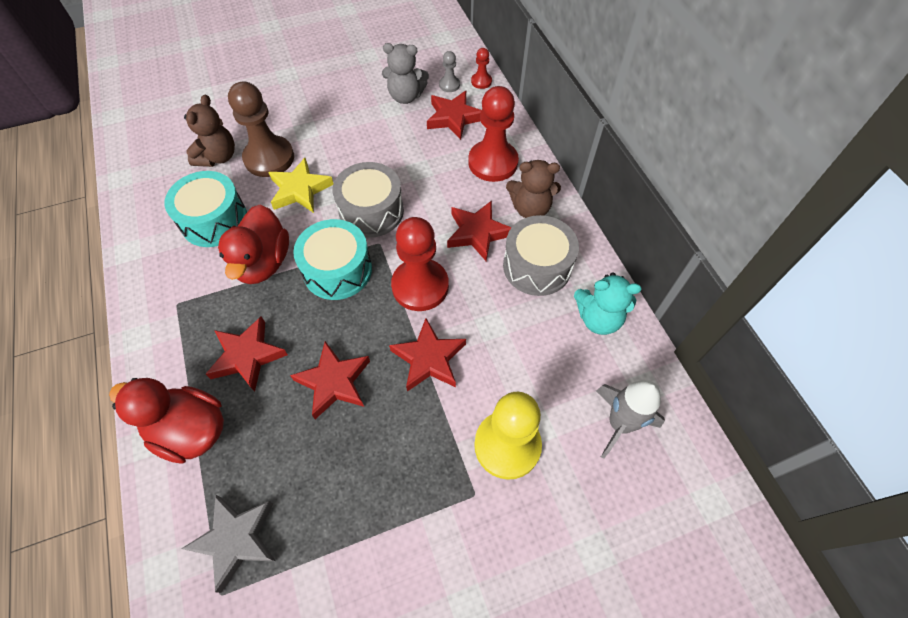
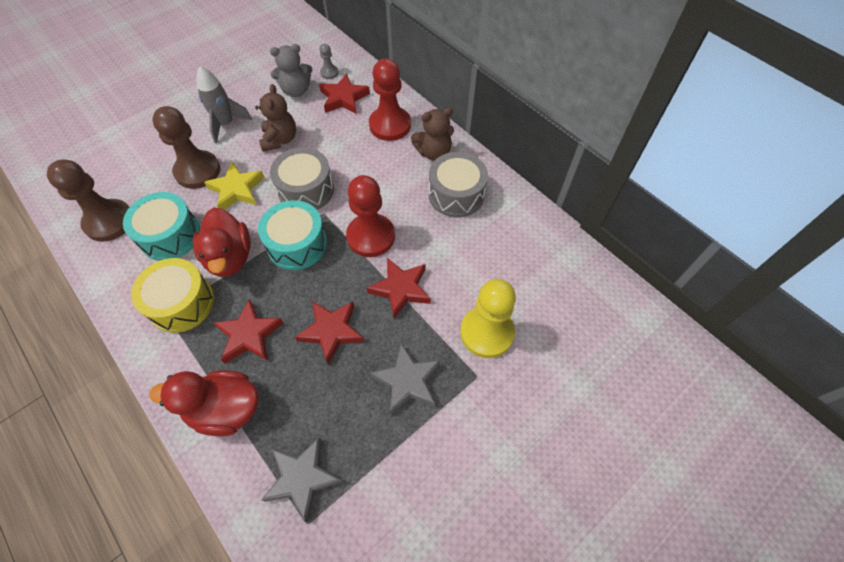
camera: 20 degrees left, 0 degrees up
brown teddy bear [184,95,235,167] -> brown teddy bear moved to [255,84,296,152]
red star [447,200,512,261] -> none
red pawn [471,48,492,89] -> none
turquoise teddy bear [574,272,642,335] -> none
grey rocket [596,380,665,459] -> grey rocket moved to [196,66,252,144]
none -> brown pawn [47,159,129,242]
none -> yellow drum [131,258,214,333]
none -> grey star [371,343,440,414]

